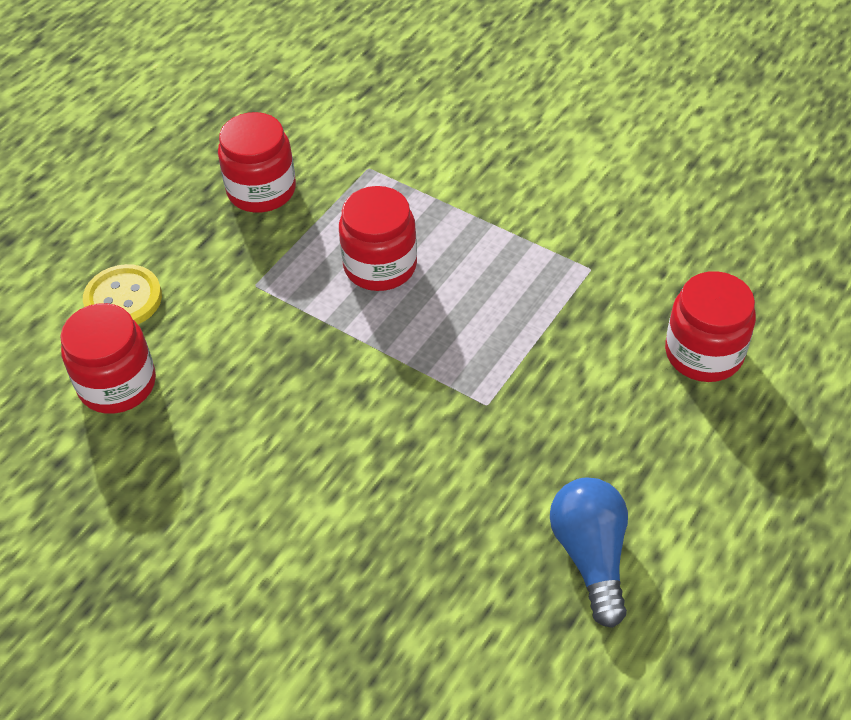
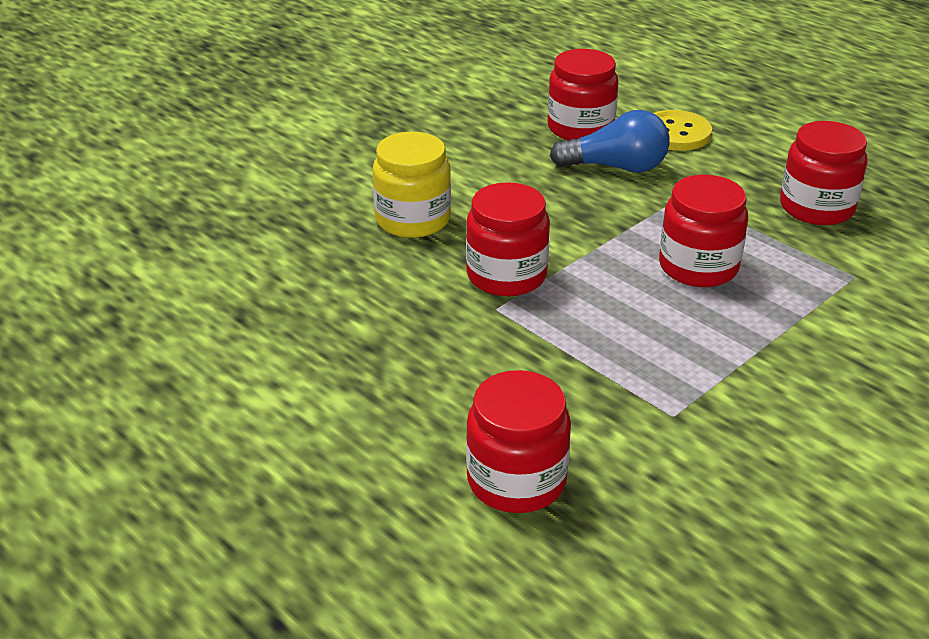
camera: 100 degrees right, 15 degrees down
blue light bulb [550,478,628,628] -> blue light bulb moved to [550,110,669,173]
none -> yellow jar [373,132,451,238]
none -> red jar [466,182,550,296]

